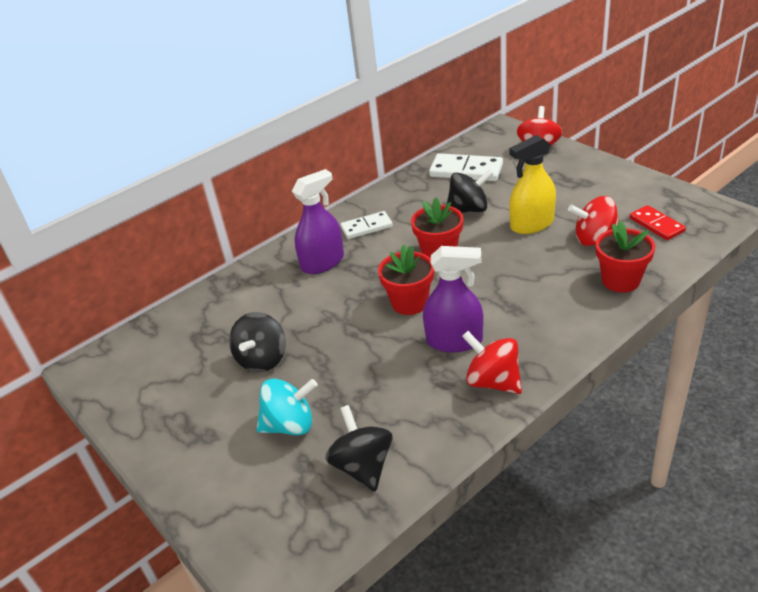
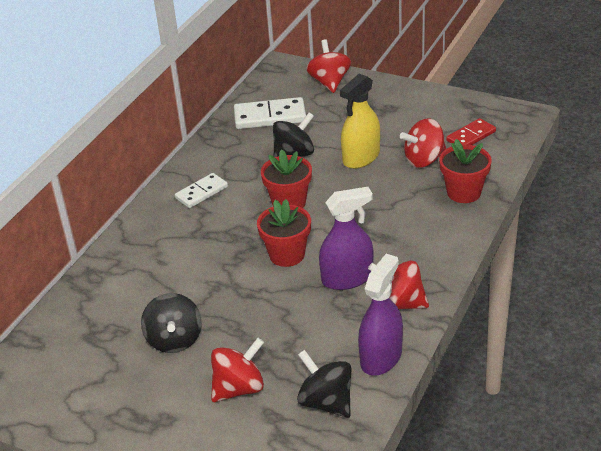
camera: 25 degrees left, 0 degrees up
turquoise spinning top [257,379,317,435] -> red spinning top [211,338,264,402]
purple spray bottle [292,169,344,274] -> purple spray bottle moved to [358,254,403,376]
red domino [630,205,686,240] -> red domino turned 75 degrees counterclockwise [446,118,496,145]

